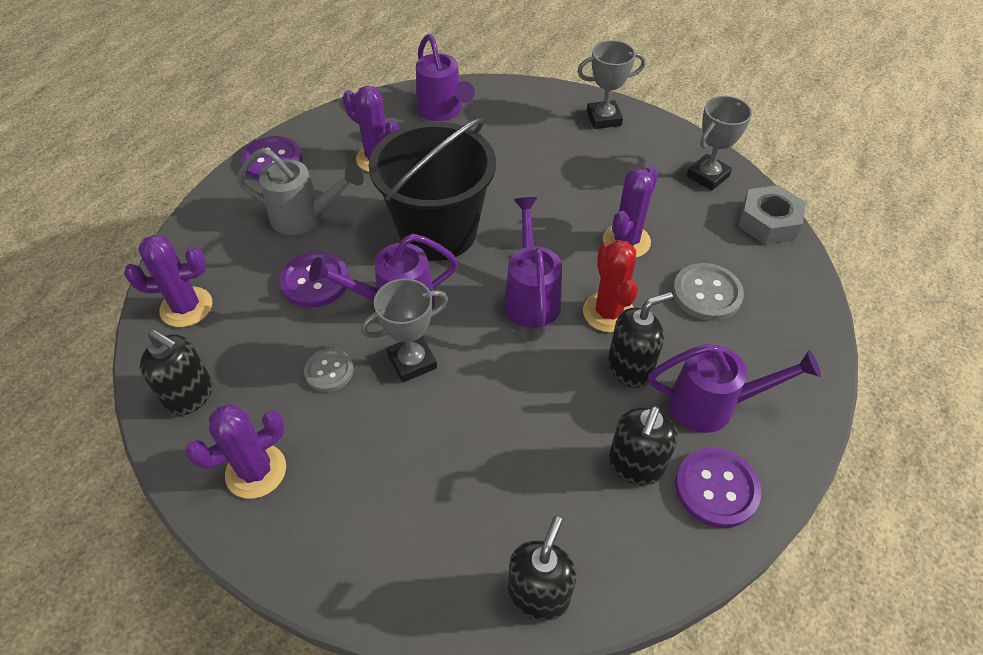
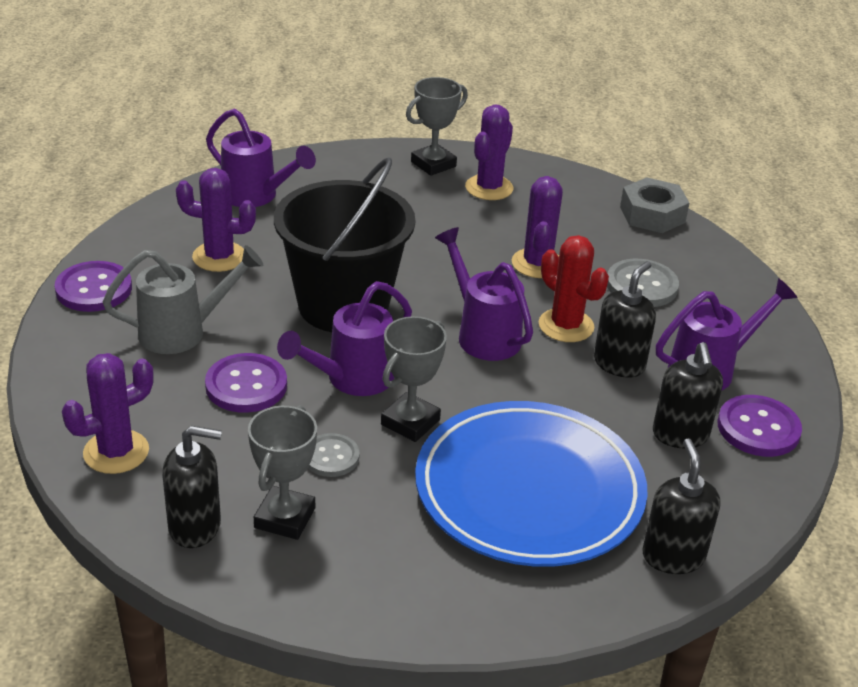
camera: 30 degrees left, 15 degrees down
purple cactus [185,404,286,499] -> purple cactus moved to [465,105,513,200]
grey trophy [687,96,752,191] -> grey trophy moved to [248,405,317,540]
none -> blue plate [415,401,647,567]

